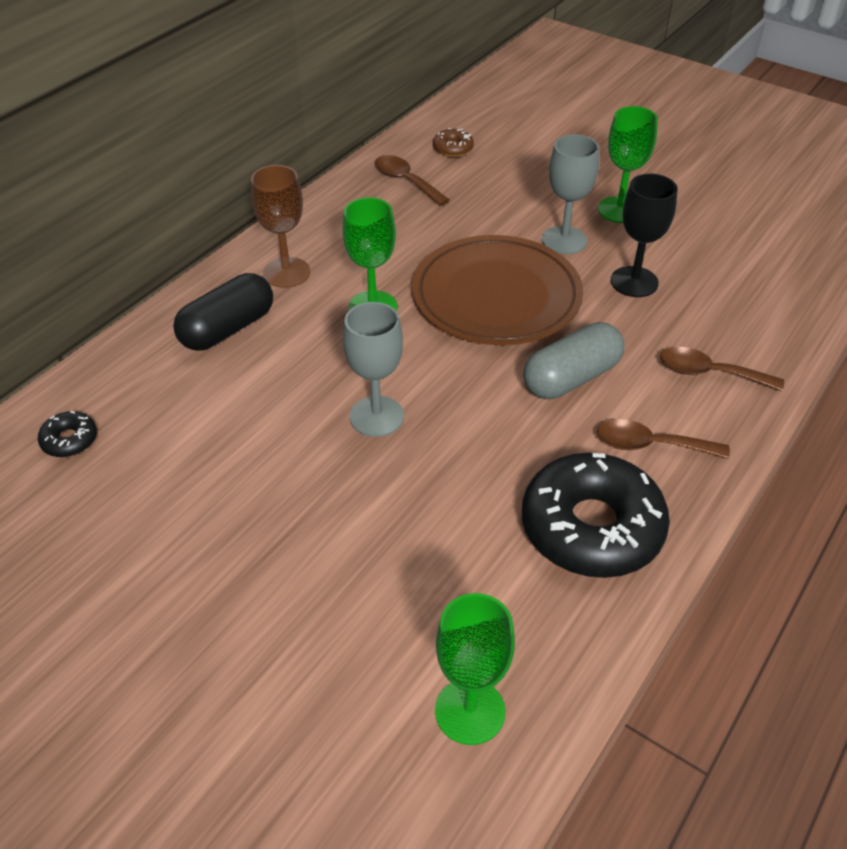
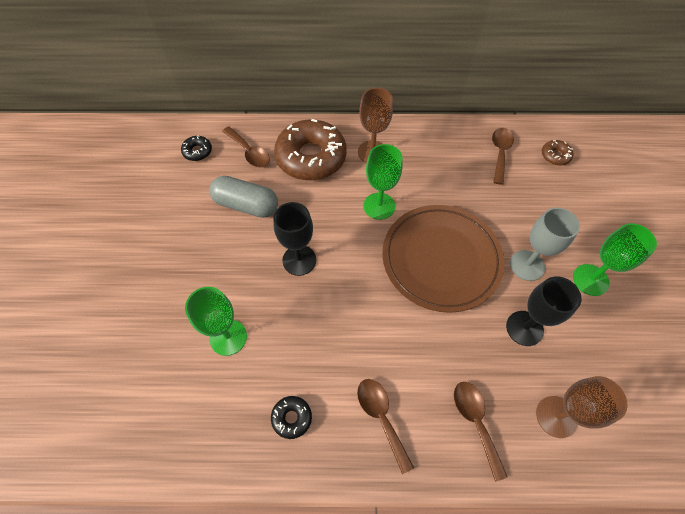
camera: 55 degrees right, 15 degrees up
black capsule [173,273,273,351] -> brown donut [274,119,347,180]
grey goblet [343,302,404,437] -> black goblet [273,202,316,276]
green goblet [435,593,515,745] -> green goblet moved to [185,287,247,356]
black donut [522,453,670,578] -> black donut [271,396,312,439], size x0.43
grey capsule [523,322,624,399] -> grey capsule moved to [209,176,278,218]
none -> brown spoon [222,126,270,167]
none -> brown goblet [536,376,628,438]

